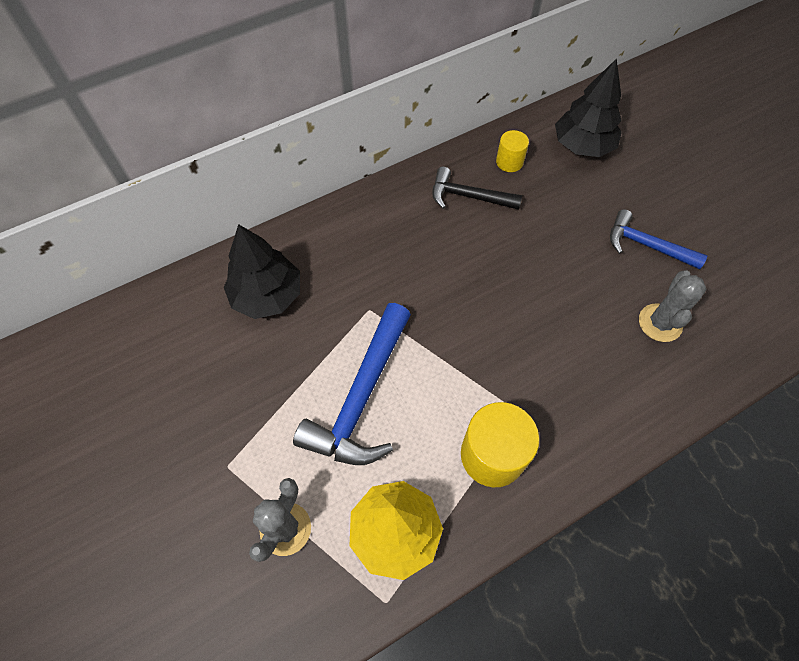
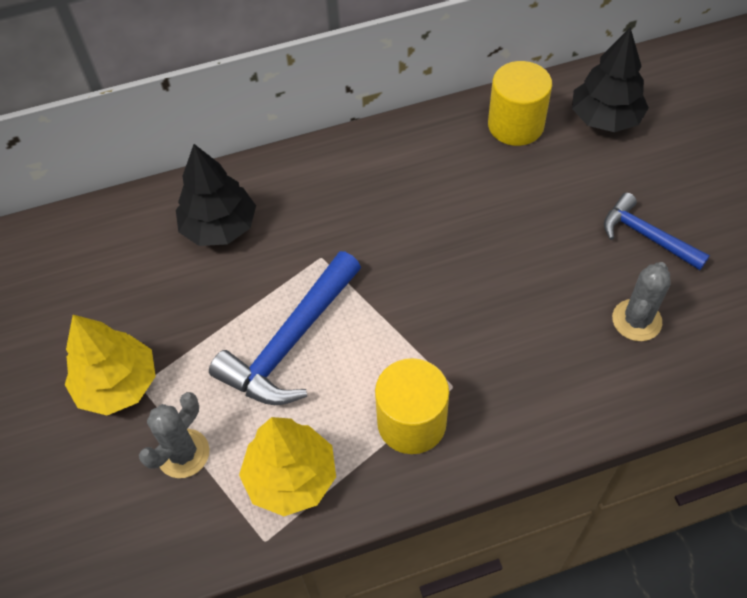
camera: 15 degrees right, 5 degrees down
black hammer [432,167,522,210] -> none
yellow cylinder [496,130,529,172] -> yellow cylinder [488,61,552,146], size x1.81
none -> yellow tree [65,315,156,415]

